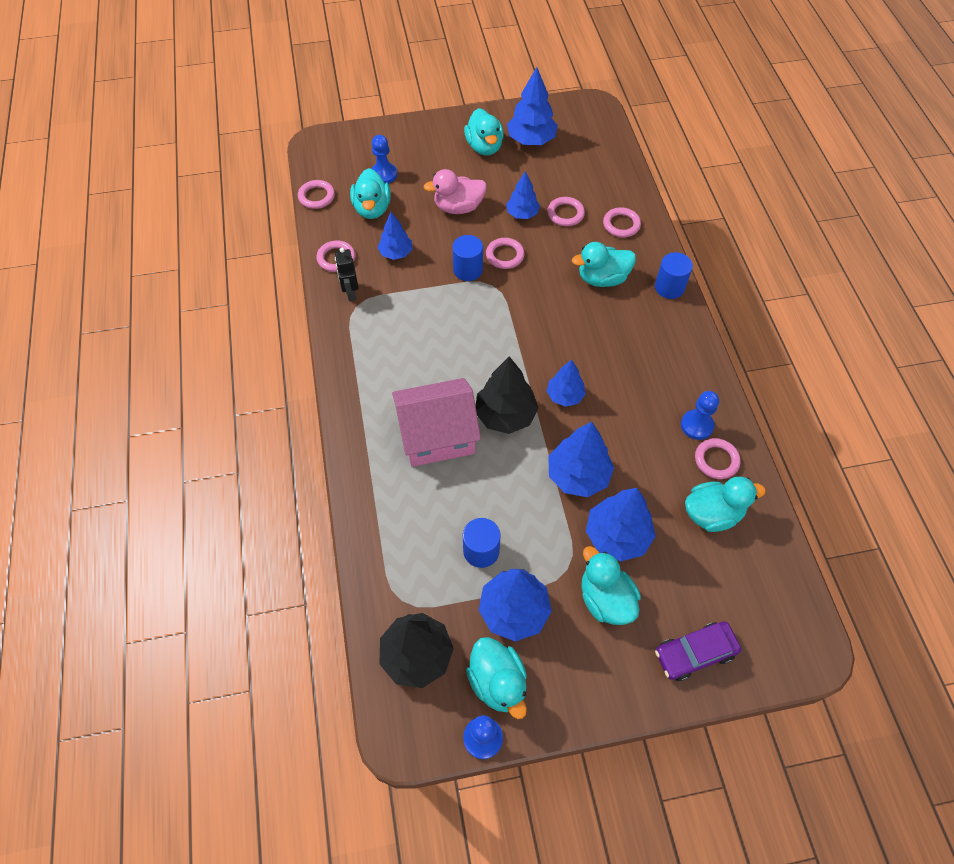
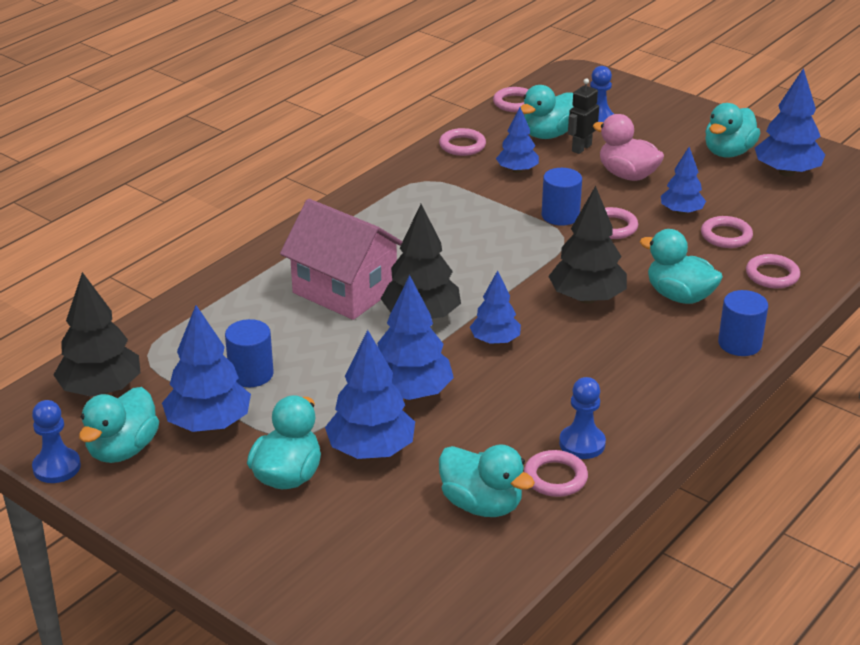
camera: 50 degrees right, 25 degrees down
black robot [335,248,359,301] -> black robot moved to [568,78,599,154]
purple car [655,621,741,681] -> none
none -> black tree [548,186,627,304]

